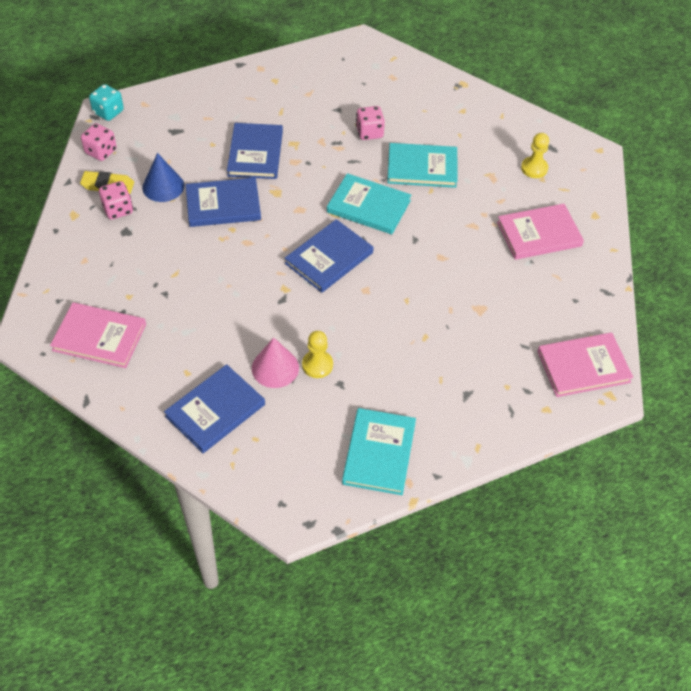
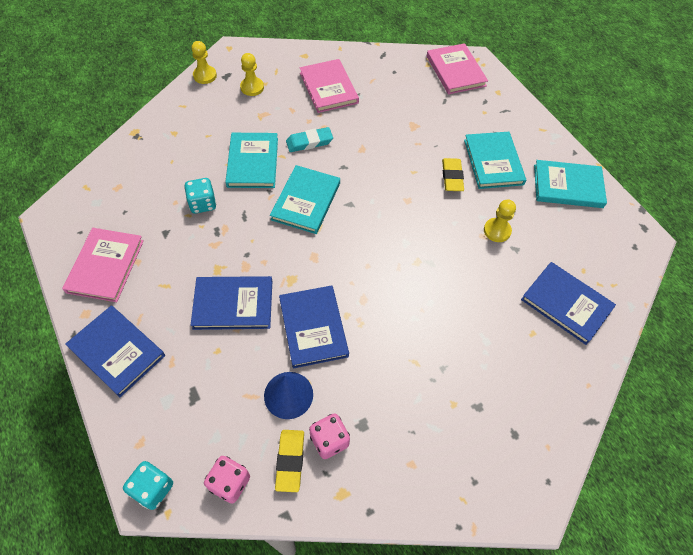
camera: 95 degrees left, 5 degrees up
pink book [50,302,146,368] -> pink book moved to [62,228,144,302]
pink cone [252,337,299,388] -> none
blue book [285,219,373,293] -> blue book moved to [65,306,165,397]
pink dice [356,106,385,140] -> turquoise dice [184,178,216,214]
none -> yellow pawn [191,41,217,84]
none -> turquoise eraser [286,127,333,152]
none -> yellow eraser [442,158,464,191]
none -> turquoise book [464,132,526,189]

